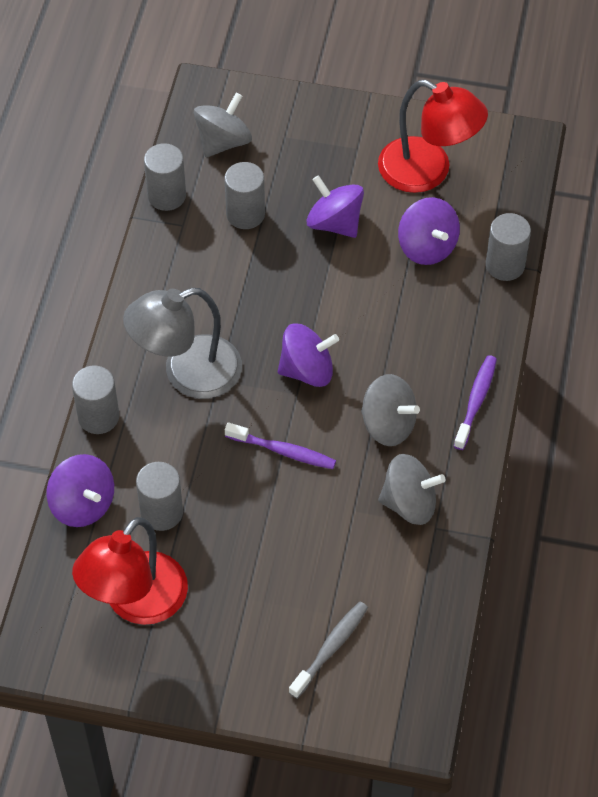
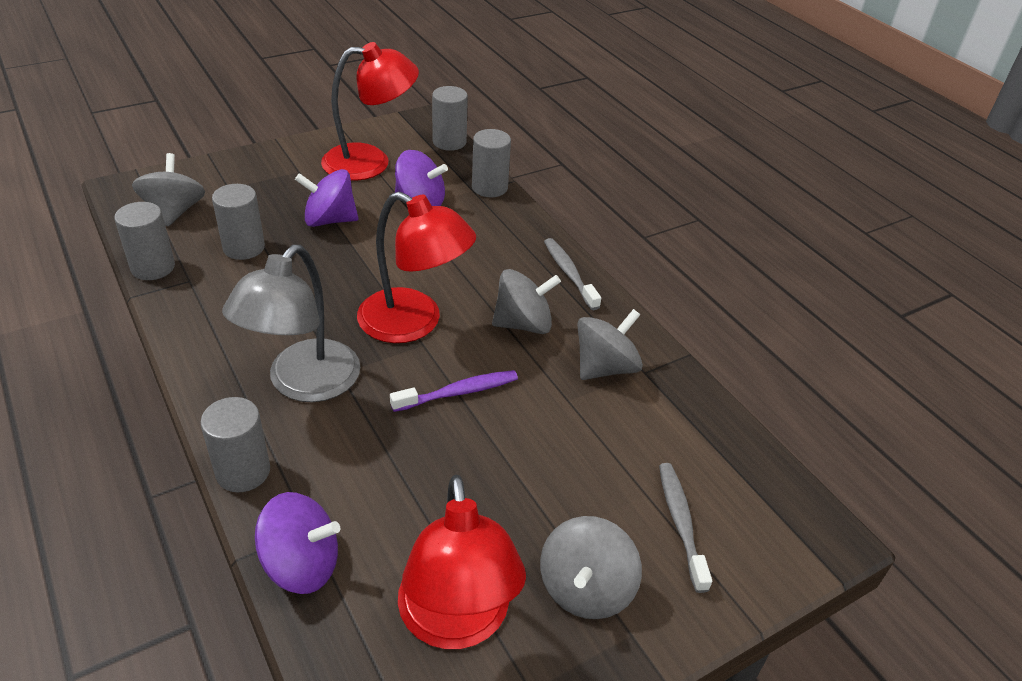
camera: 45 degrees left, 15 degrees down
grey cylinder [136,462,183,531] -> grey cylinder moved to [432,86,468,151]
purple spinning top [278,323,339,387] -> red lamp [357,192,476,343]
purple toothbrush [454,355,497,450] -> grey toothbrush [544,238,601,310]
none -> grey spinning top [540,516,642,619]

